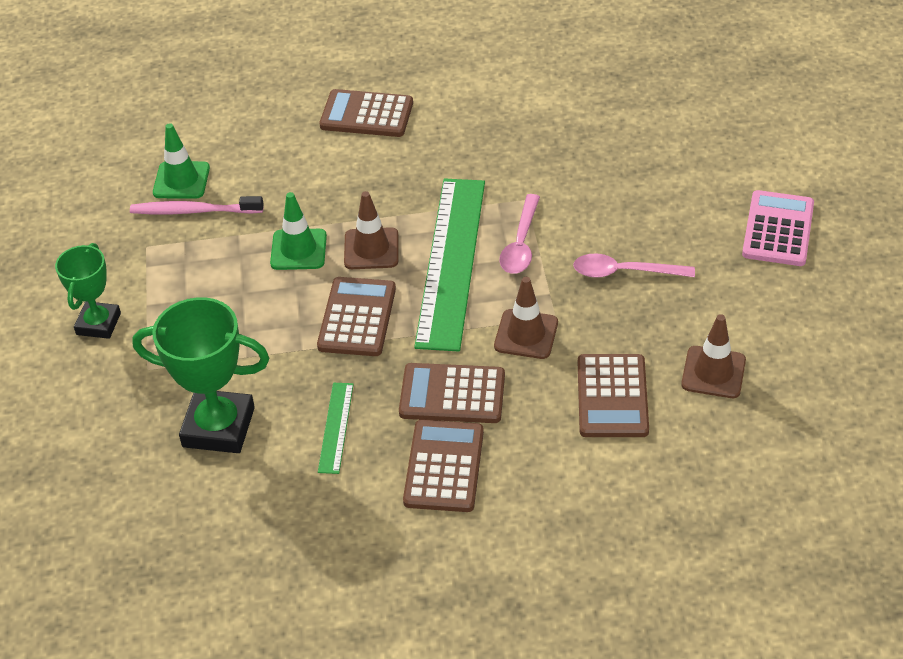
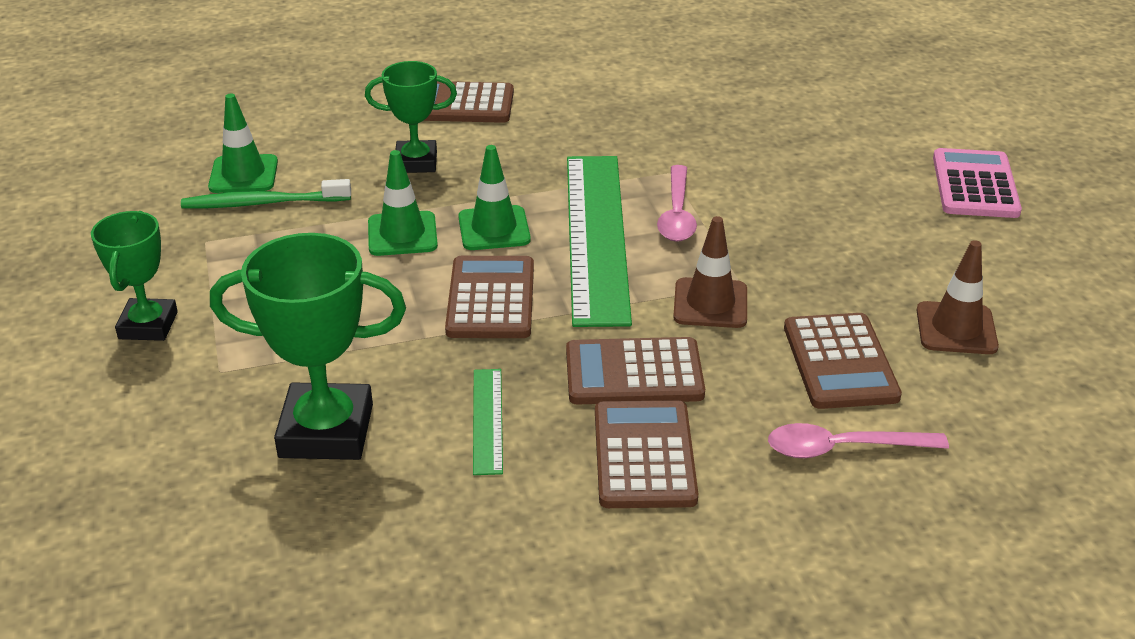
camera: 10 degrees left, 10 degrees down
pink toothbrush [130,196,264,214] -> green toothbrush [181,179,351,208]
brown traffic cone [344,191,398,269] -> green traffic cone [458,145,531,250]
pink spoon [573,254,695,278] -> pink spoon moved to [768,423,949,458]
none -> green trophy [365,61,457,173]

